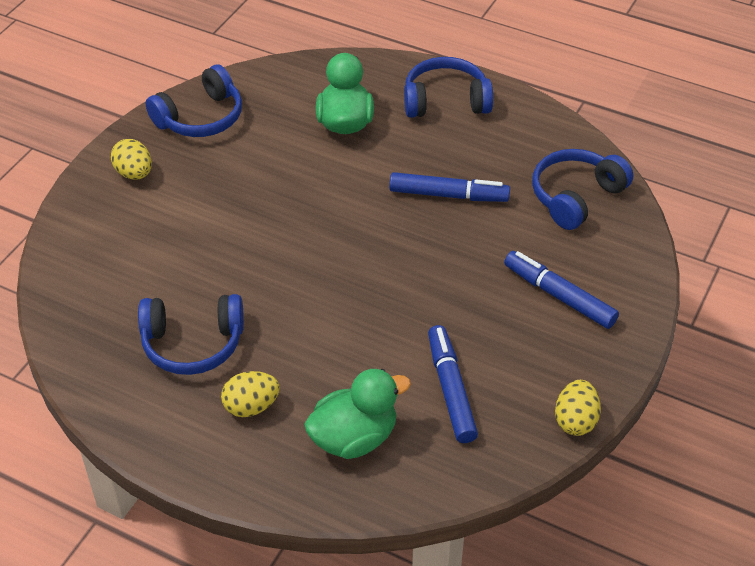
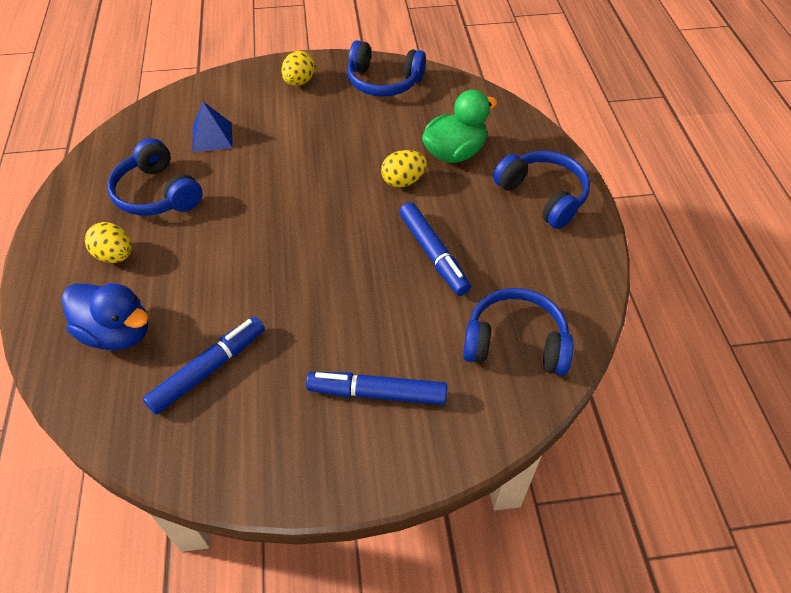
camera: 55 degrees right, 5 degrees up
green duck [304,369,411,459] -> blue duck [62,283,149,350]
blue marker [504,251,619,329] -> blue marker turned 90 degrees counterclockwise [306,372,447,405]
yellow egg [555,380,601,436] -> yellow egg moved to [381,150,427,187]
none -> blue pyramid [193,102,233,152]

